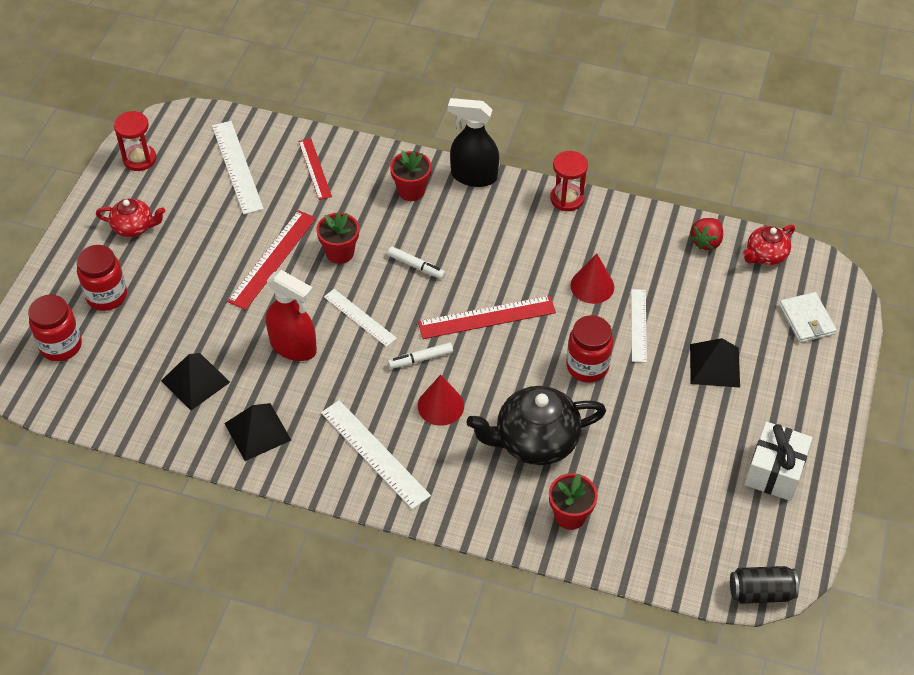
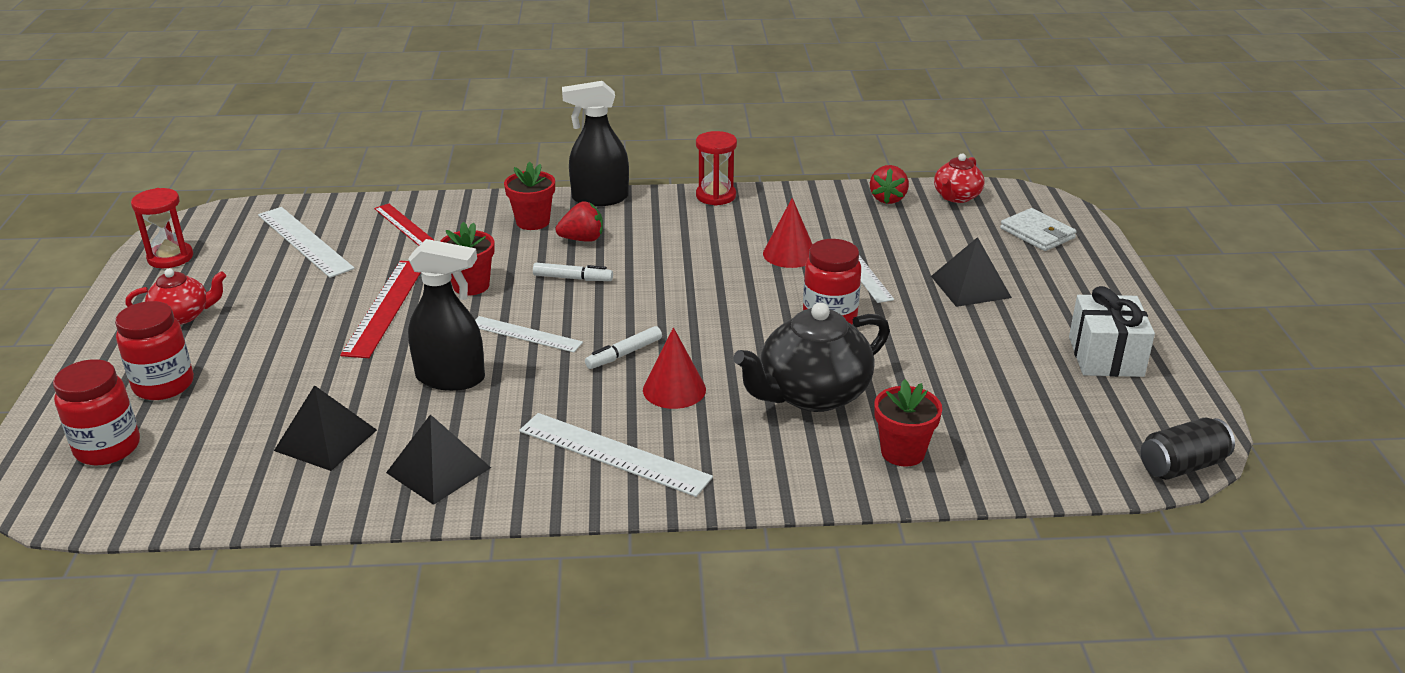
camera: 20 degrees left, 20 degrees down
red spray bottle [266,270,317,361] -> black spray bottle [408,239,485,391]
red ruler [418,296,556,339] -> none
none -> red strawberry [556,202,603,242]

